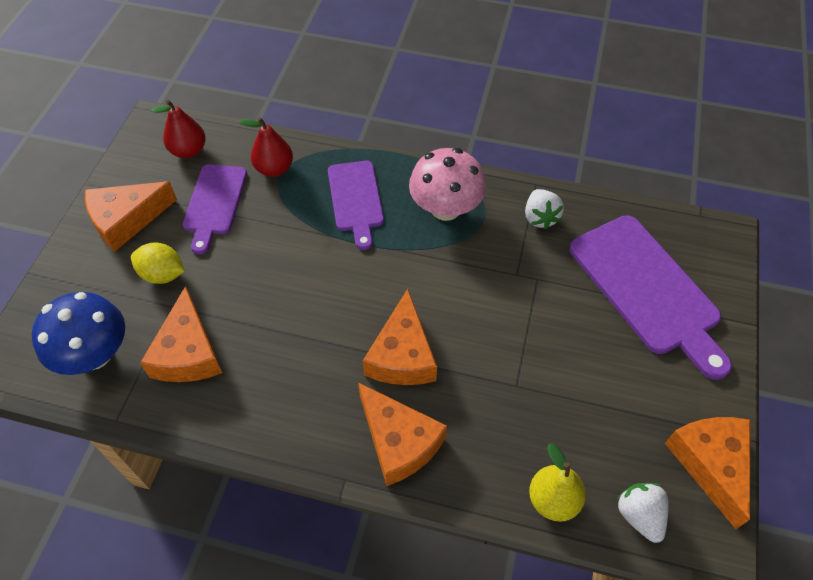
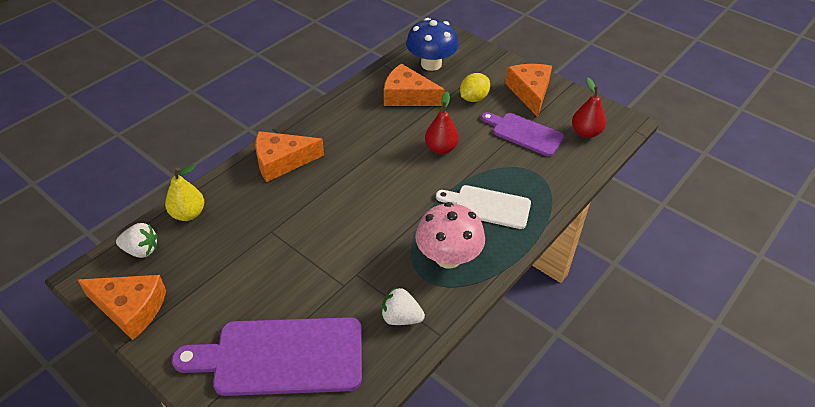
camera: 115 degrees right, 10 degrees down
red pear [239,117,293,177] -> red pear moved to [425,92,459,154]
purple cutting board [328,161,384,250] -> white cutting board [436,185,531,229]
orange cheese [363,289,437,385] -> none

